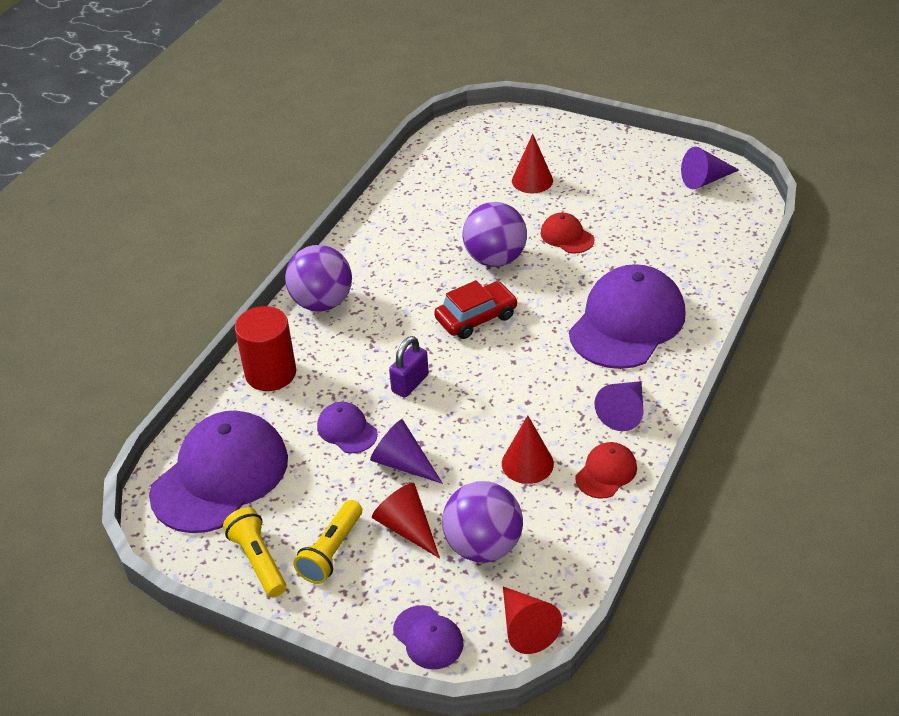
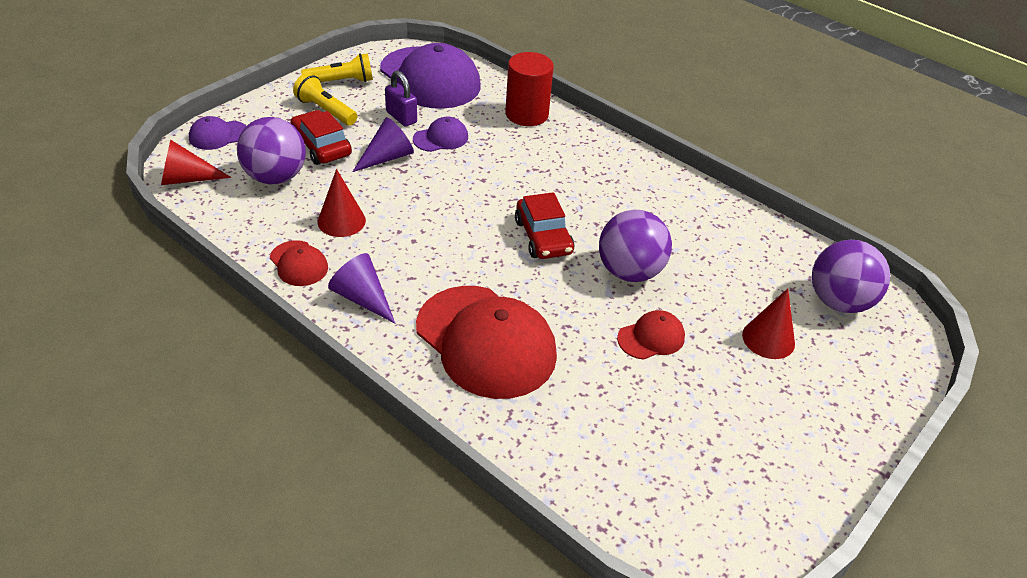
camera: 100 degrees right, 0 degrees up
purple ball [285,245,352,311] -> purple ball moved to [812,240,890,313]
red cone [372,483,440,559] -> red car [290,110,352,165]
purple padlock [389,336,429,398] -> purple padlock moved to [385,70,417,127]
purple cap [569,264,686,369] -> red cap [416,286,557,399]
purple cone [681,147,739,189] -> none

